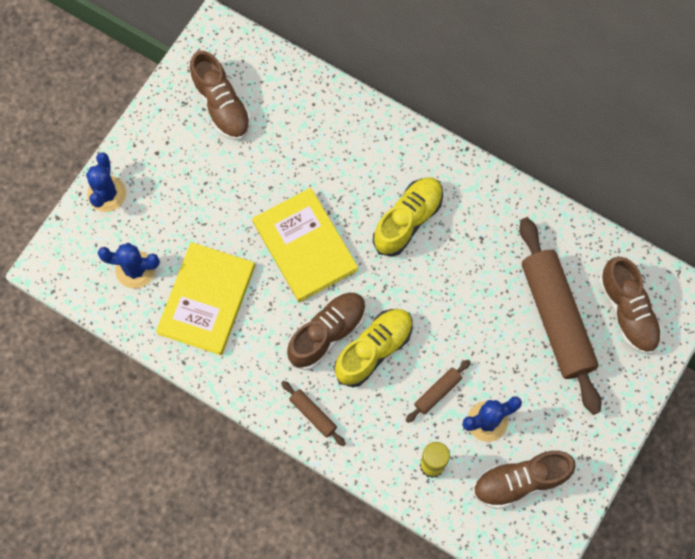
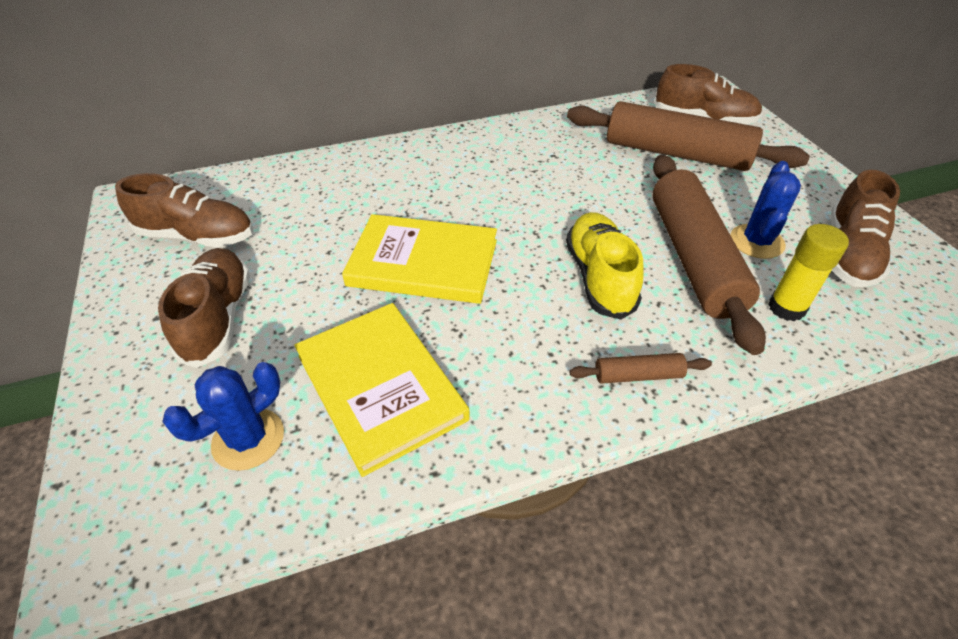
camera: 50 degrees left, 25 degrees down
blue cactus [86,152,126,212] -> none
brown shoe [287,292,366,370] -> brown shoe moved to [158,248,250,368]
yellow shoe [373,177,443,257] -> none
brown rolling pin [405,360,471,423] -> brown rolling pin [653,155,766,355], size x2.38

